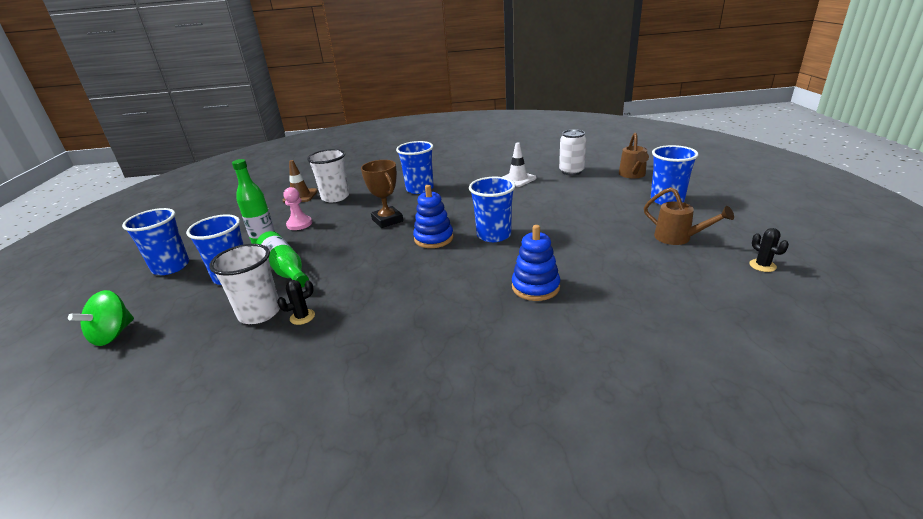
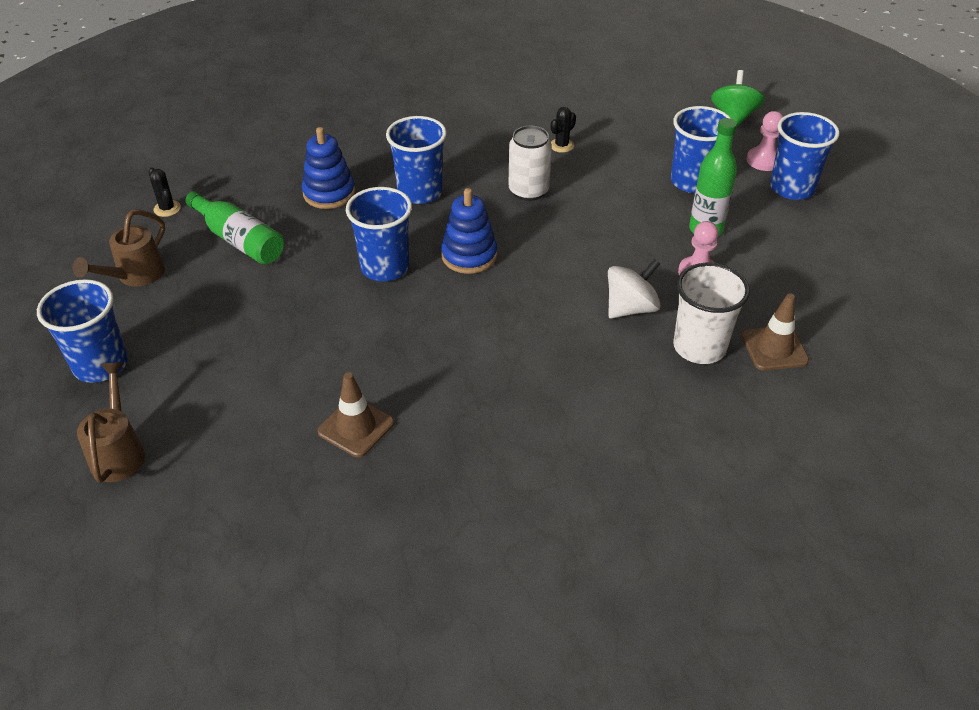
camera: 165 degrees right, 15 degrees up
white cup [209,244,280,324] -> none
green bottle [256,231,309,288] -> green bottle moved to [185,191,284,265]
brown trophy [361,160,403,228] -> none
blue cup [396,141,434,194] -> blue cup moved to [386,116,447,204]
white traffic cone [503,142,537,187] -> brown traffic cone [317,372,394,458]
white can [559,129,587,176] -> white can moved to [509,126,552,201]
brown watering can [644,187,734,245] -> brown watering can turned 90 degrees counterclockwise [72,209,165,287]
black cactus [749,228,789,272] -> black cactus moved to [148,168,181,217]
none -> white spinning top [608,259,661,319]
none -> pink pawn [746,111,783,171]

